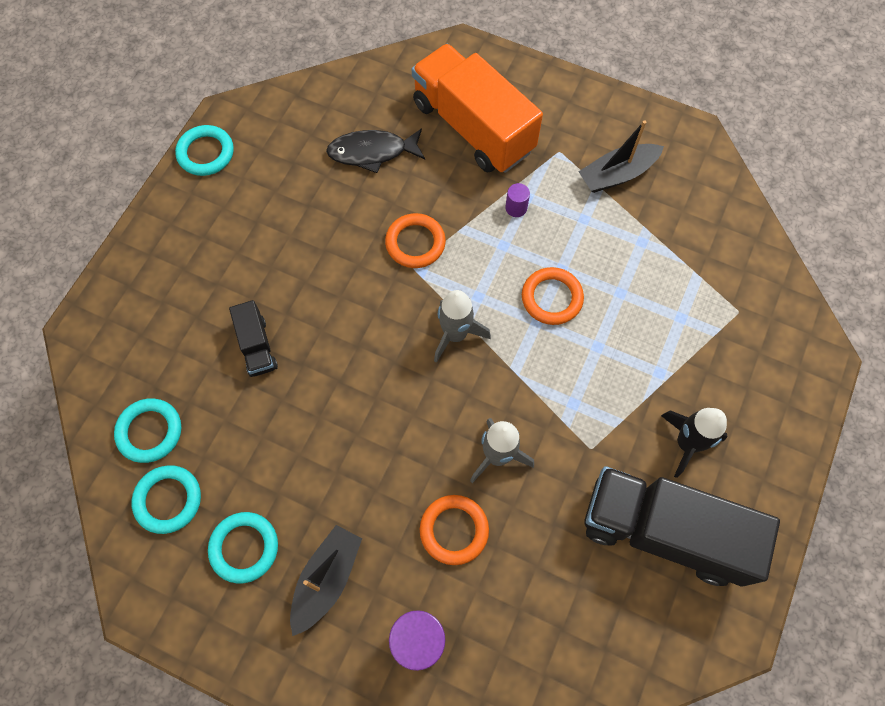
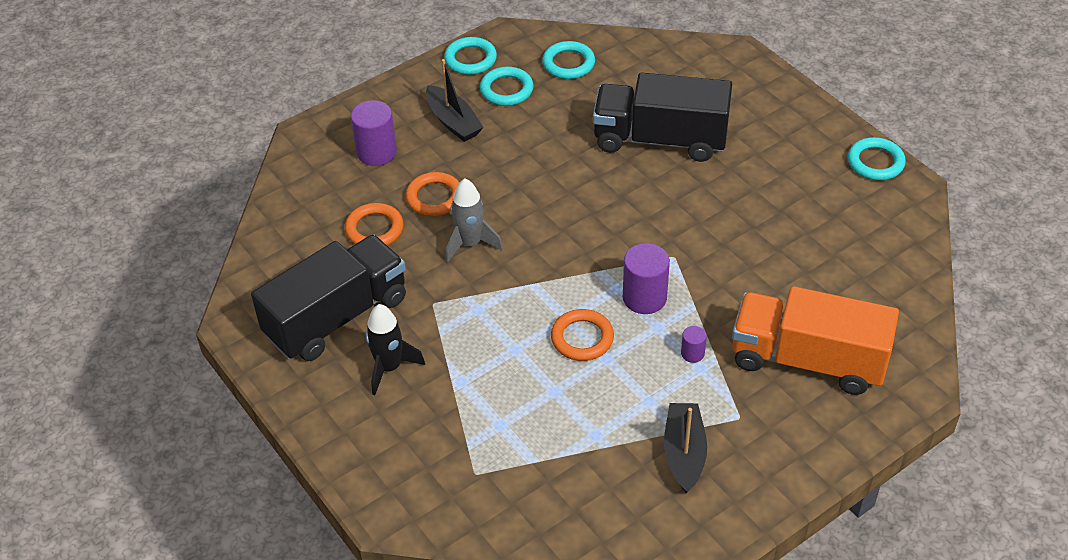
camera: 120 degrees right, 20 degrees down
turquoise ring [114,398,181,463] -> turquoise ring moved to [444,37,497,75]
black truck [229,300,278,377] -> black truck [593,73,732,162], size x2.18
black fish [326,128,425,173] -> none
orange ring [385,213,446,268] -> orange ring moved to [345,203,404,245]
orange truck [412,44,543,173] -> orange truck turned 150 degrees counterclockwise [732,286,899,395]
grey rocket [434,290,491,363] -> none
none -> purple cylinder [623,243,670,314]

